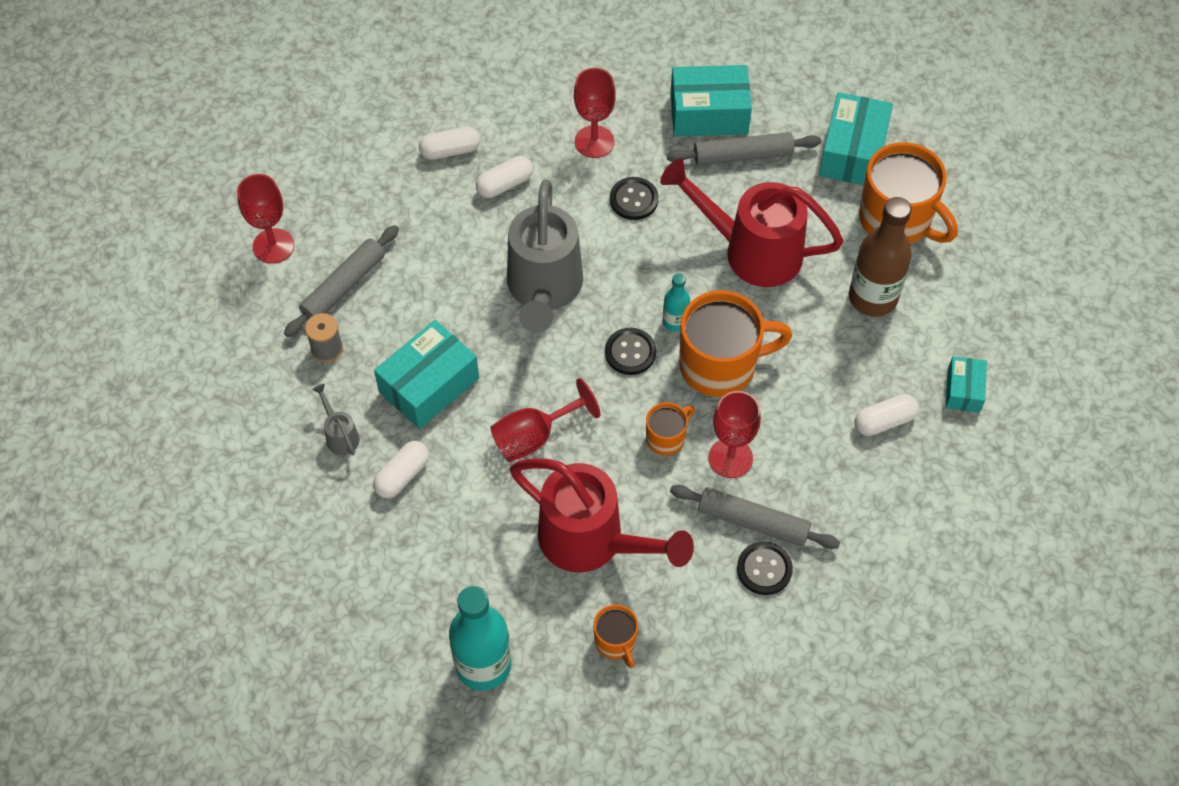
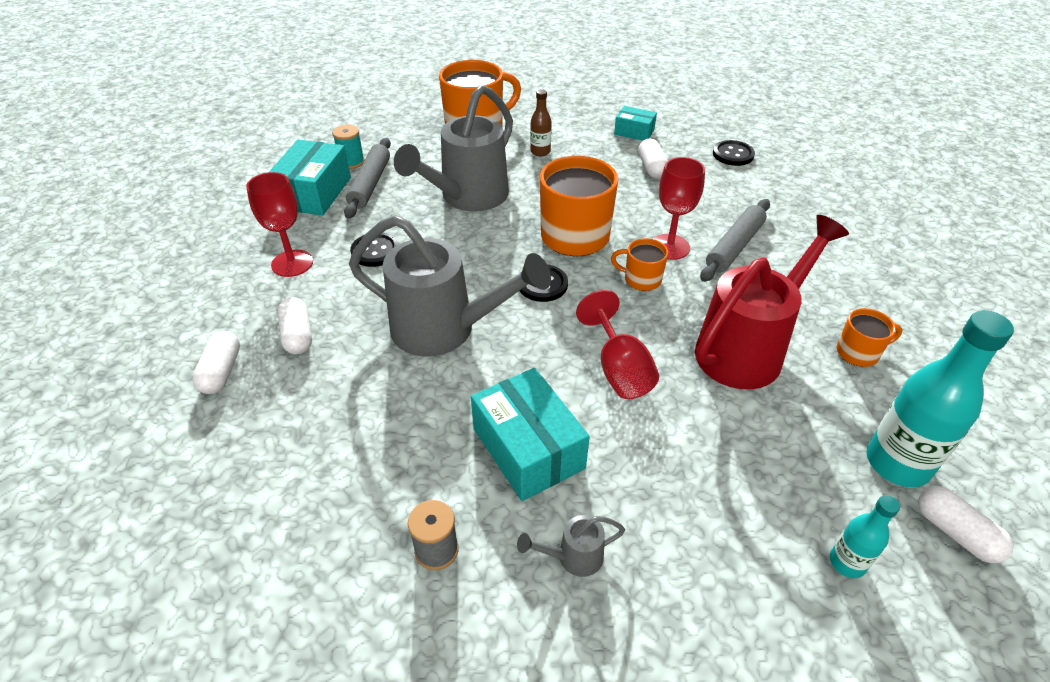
camera: 75 degrees left, 15 degrees down
red goblet [237,174,294,264] -> none
grey rolling pin [284,225,399,337] -> none
white capsule [373,441,429,498] -> white capsule moved to [918,486,1014,563]
orange mug [646,402,695,456] -> orange mug turned 45 degrees counterclockwise [611,238,668,291]
red watering can [660,159,843,287] -> grey watering can [394,85,513,212]
turquoise bottle [663,273,690,332] -> turquoise bottle moved to [830,495,900,578]
black button [737,541,793,595] -> black button moved to [713,140,755,166]
turquoise box [819,92,893,185] -> none
brown bottle [849,197,912,317] -> brown bottle [530,89,552,156], size x0.51
none -> turquoise spool [332,124,365,169]

